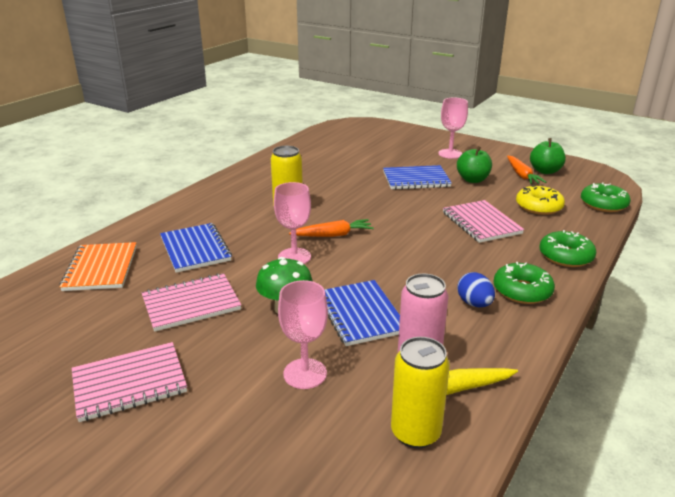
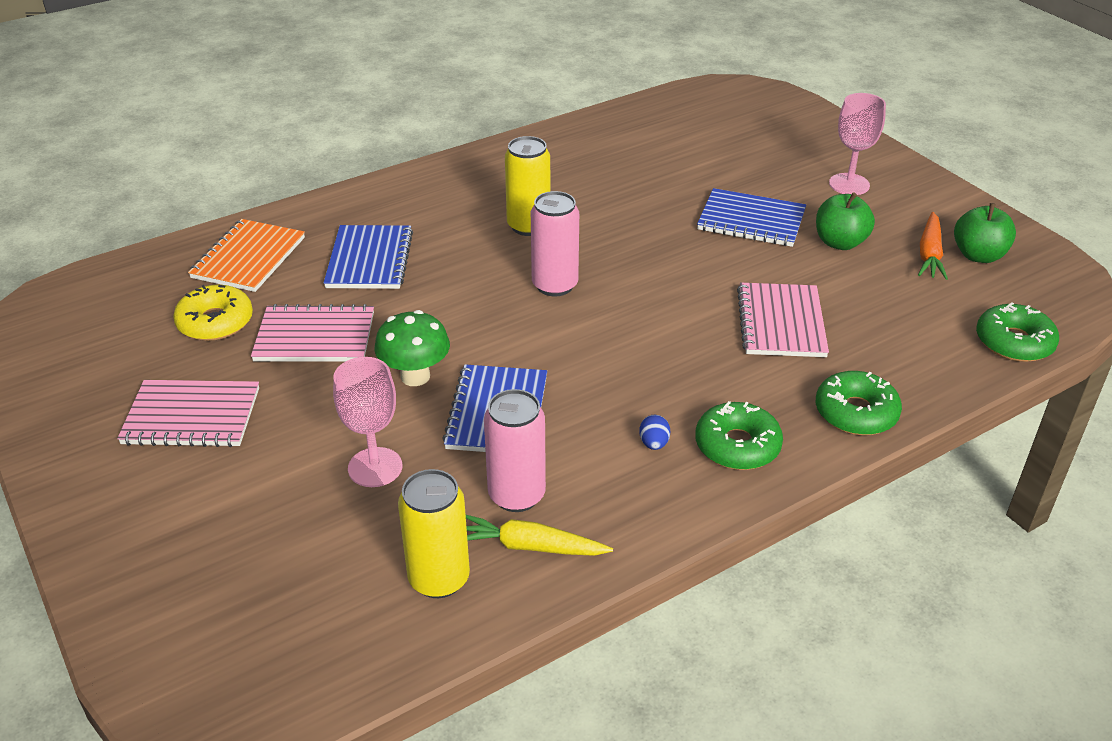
camera: 25 degrees right, 10 degrees up
pink goblet [274,182,311,264] -> none
orange carrot [289,219,374,237] -> pink can [531,191,579,296]
blue egg [457,272,495,307] -> blue egg [639,415,670,450], size x0.66
yellow donut [516,185,565,215] -> yellow donut moved to [173,285,253,341]

